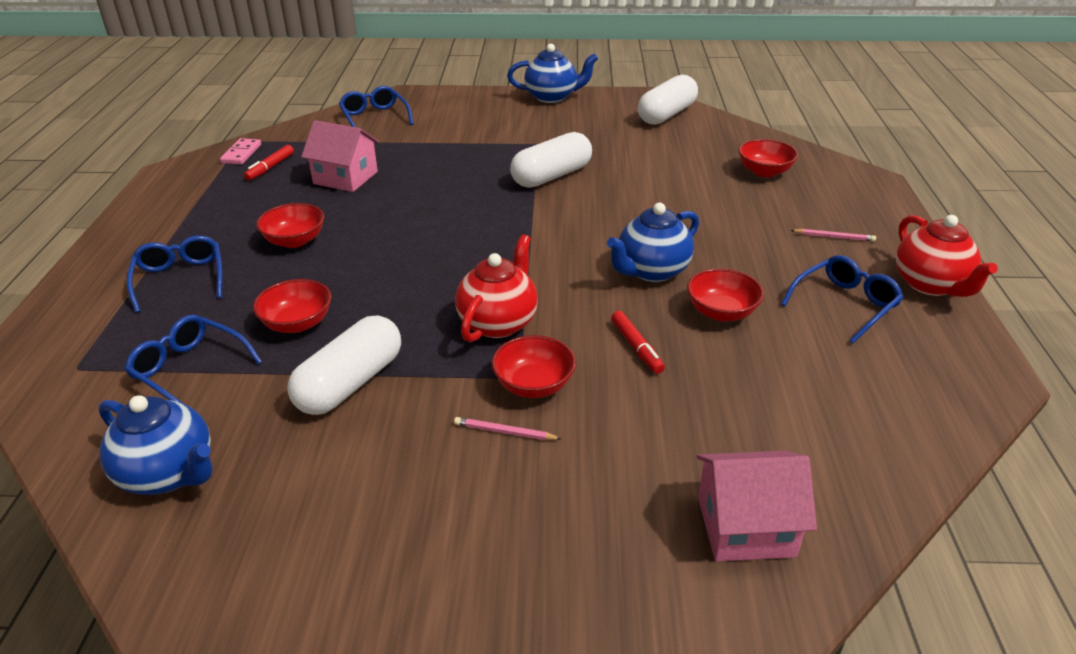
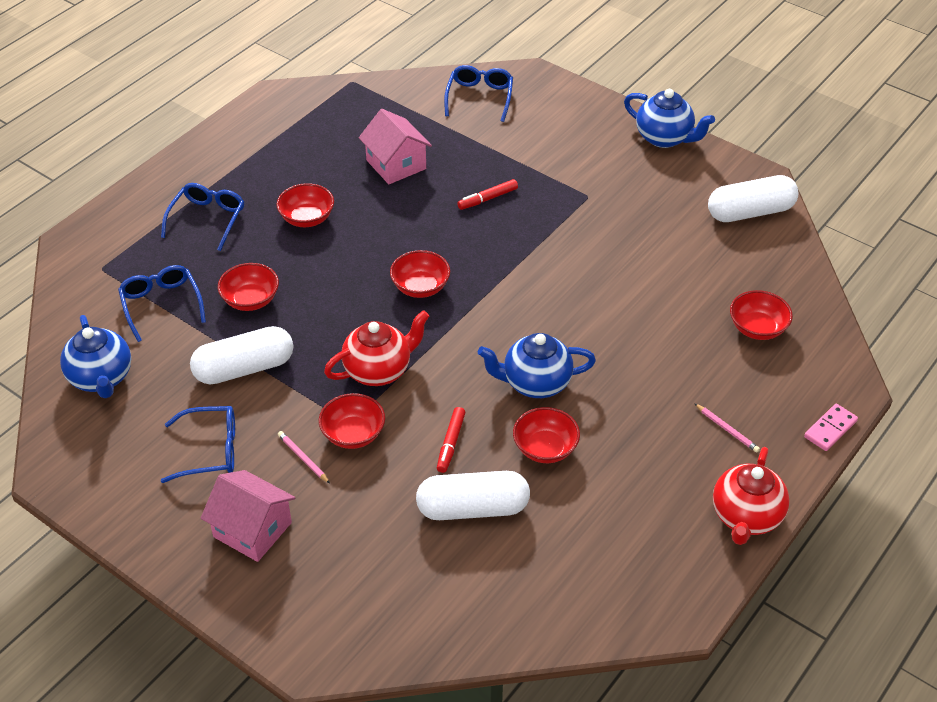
camera: 35 degrees right, 10 degrees up
pink domino [220,138,261,164] -> pink domino moved to [804,404,858,451]
red marker [244,145,294,181] -> red marker moved to [457,179,518,210]
white capsule [510,132,592,188] -> white capsule moved to [416,471,530,520]
pink house [696,451,817,561] -> pink house moved to [201,470,295,562]
blue glasses [781,255,903,344] -> blue glasses moved to [161,406,235,483]
none -> red bowl [390,250,450,298]

